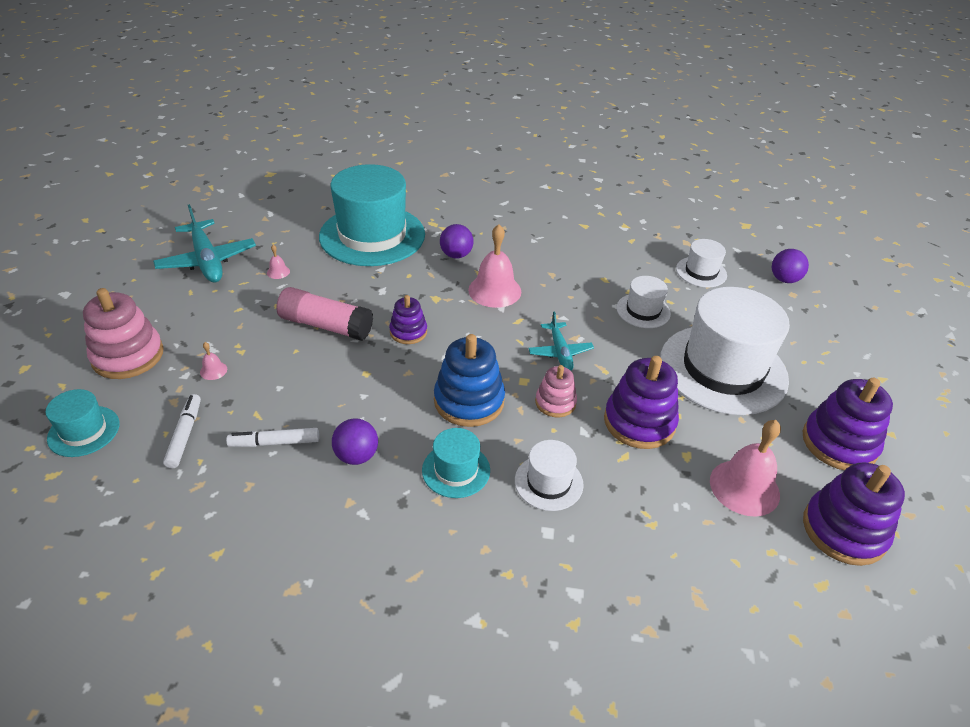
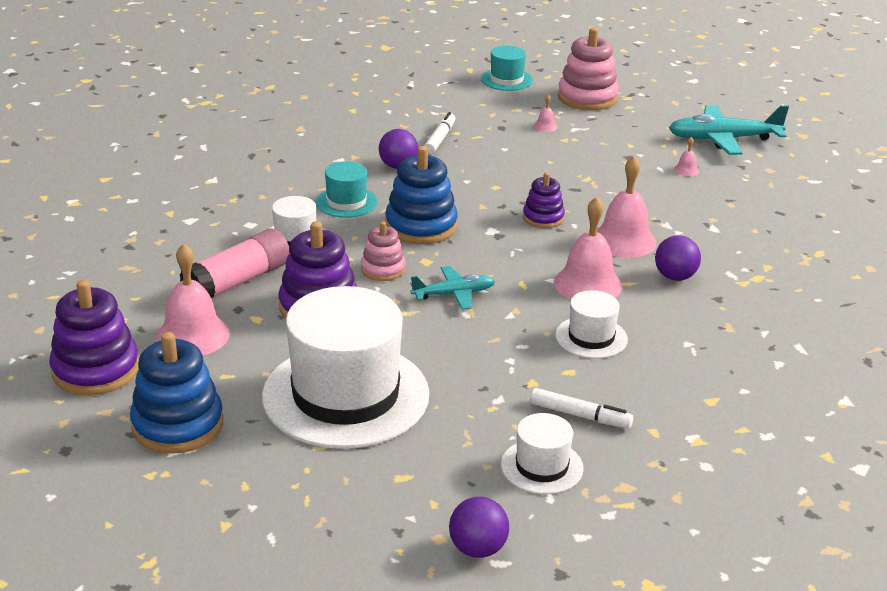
camera: 115 degrees right, 10 degrees down
white marker [163,394,201,468] -> white marker moved to [530,388,633,429]
pink glue stick [276,287,373,341] -> pink glue stick moved to [180,228,290,298]
turquoise hat [319,164,425,266] -> none
turquoise plane [528,311,594,371] -> turquoise plane turned 150 degrees clockwise [410,266,495,310]
white hat [617,276,671,328] -> white hat moved to [555,290,628,359]
purple stacking toy [803,378,893,470] -> blue stacking toy [130,332,223,454]
none -> pink bell [597,156,657,258]

